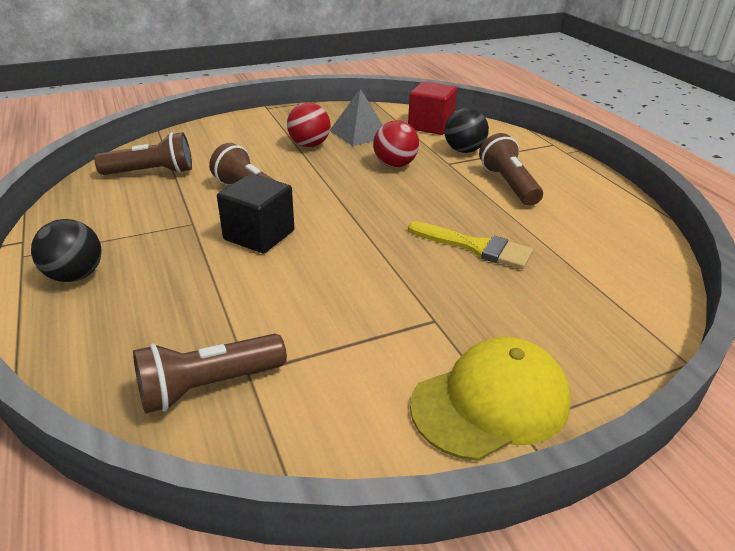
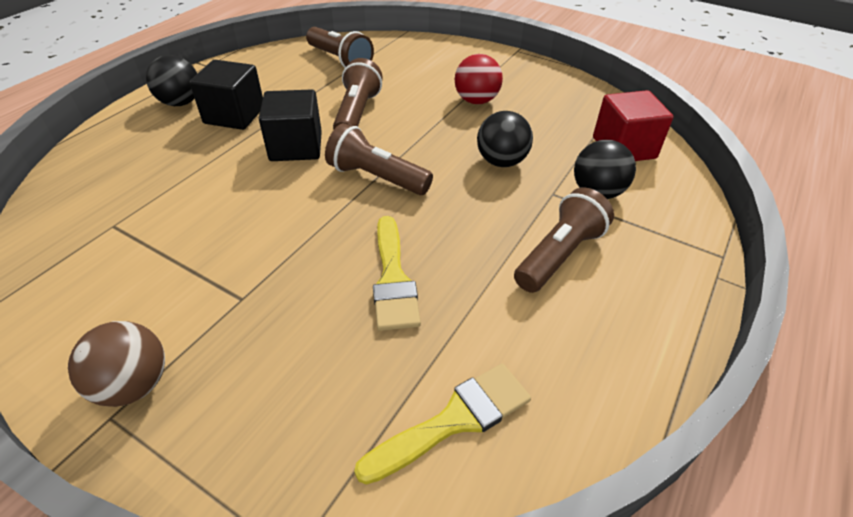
camera: 55 degrees right, 10 degrees up
brown flashlight [133,334,287,414] -> brown flashlight moved to [325,123,433,195]
grey pyramid [330,89,383,146] -> none
red ball [373,121,419,168] -> black ball [477,111,533,167]
yellow cap [410,337,571,461] -> brown ball [68,321,165,407]
none -> black cube [190,60,263,130]
none -> yellow brush [354,364,531,485]

